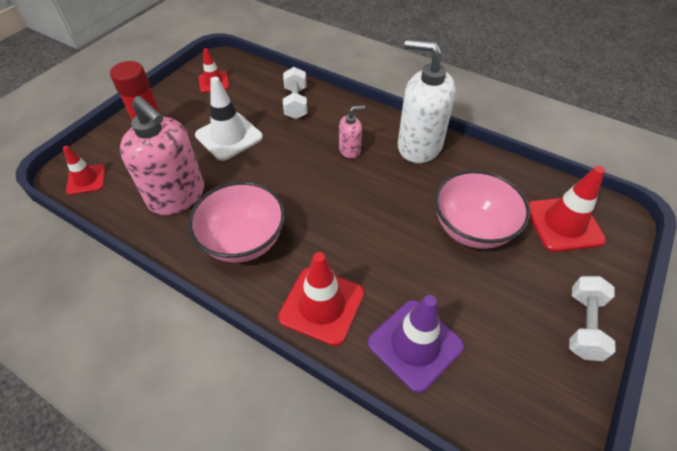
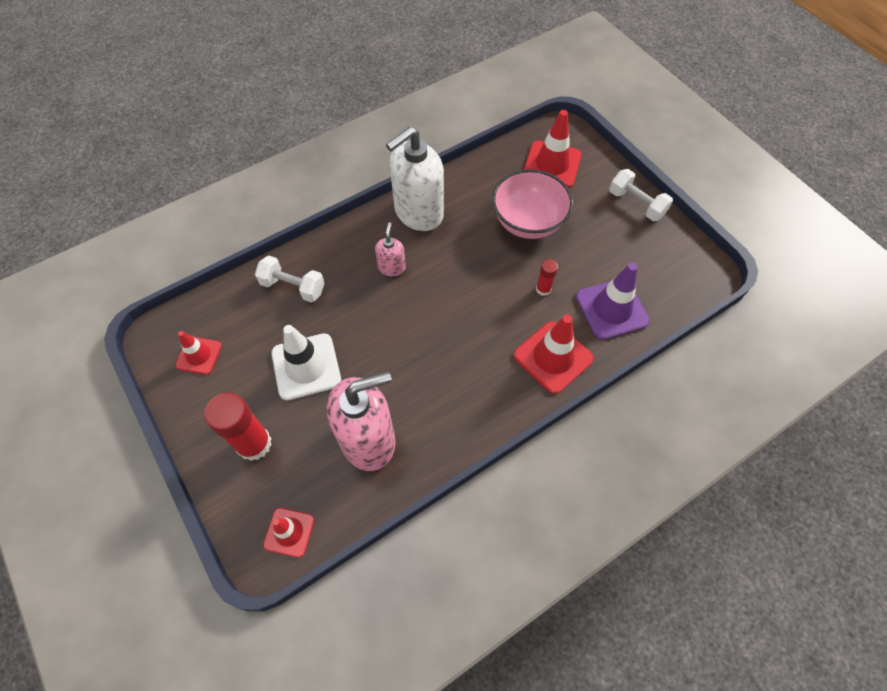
camera: 65 degrees left, 10 degrees up
pink bowl [188,181,285,263] -> none
none -> red glue stick [536,259,558,296]

